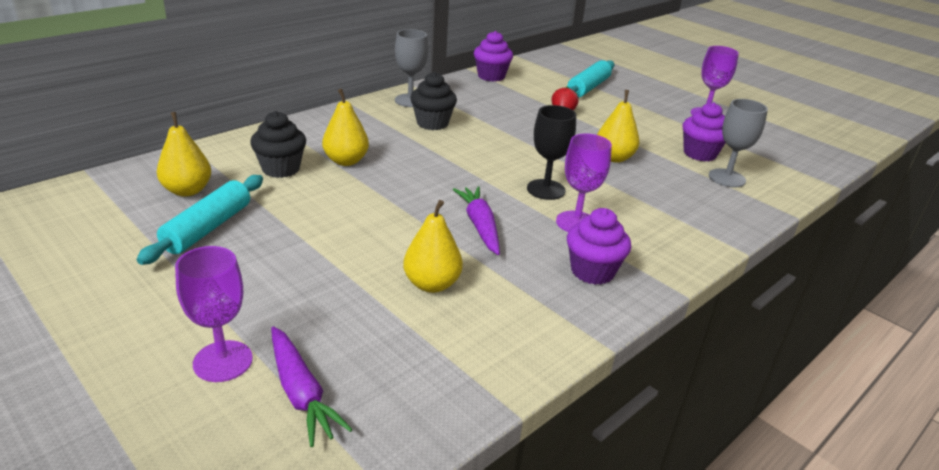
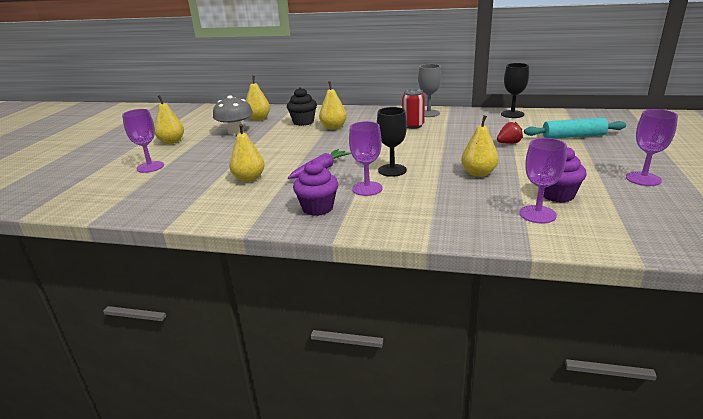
camera: 60 degrees right, 5 degrees down
turquoise rolling pin [136,175,263,265] -> grey mushroom [213,95,253,135]
purple carrot [271,326,353,447] -> none
black cupcake [410,72,457,130] -> red can [402,89,425,129]
purple cupcake [474,31,513,82] -> black goblet [501,63,529,118]
grey goblet [709,99,768,188] -> purple goblet [520,138,567,223]
none -> yellow pear [154,95,184,144]

